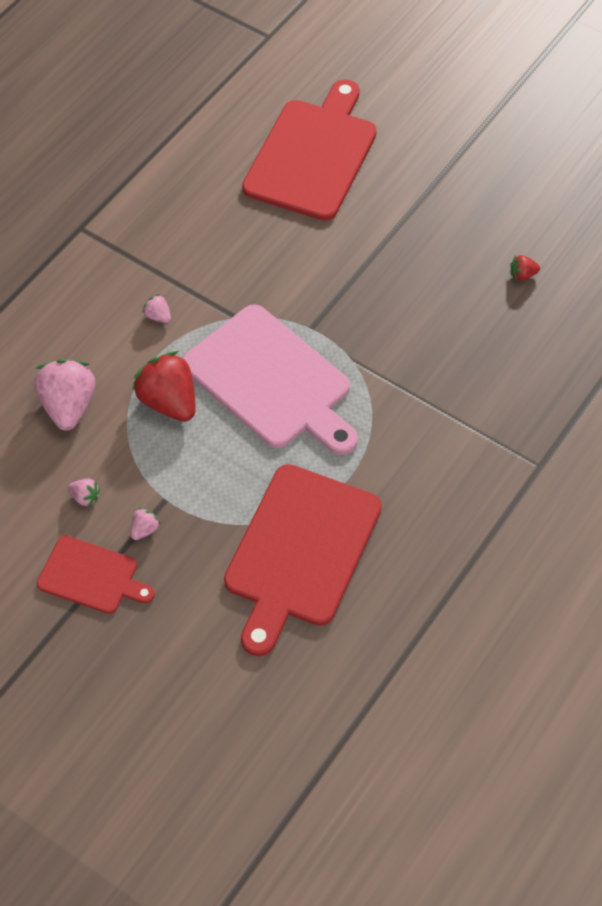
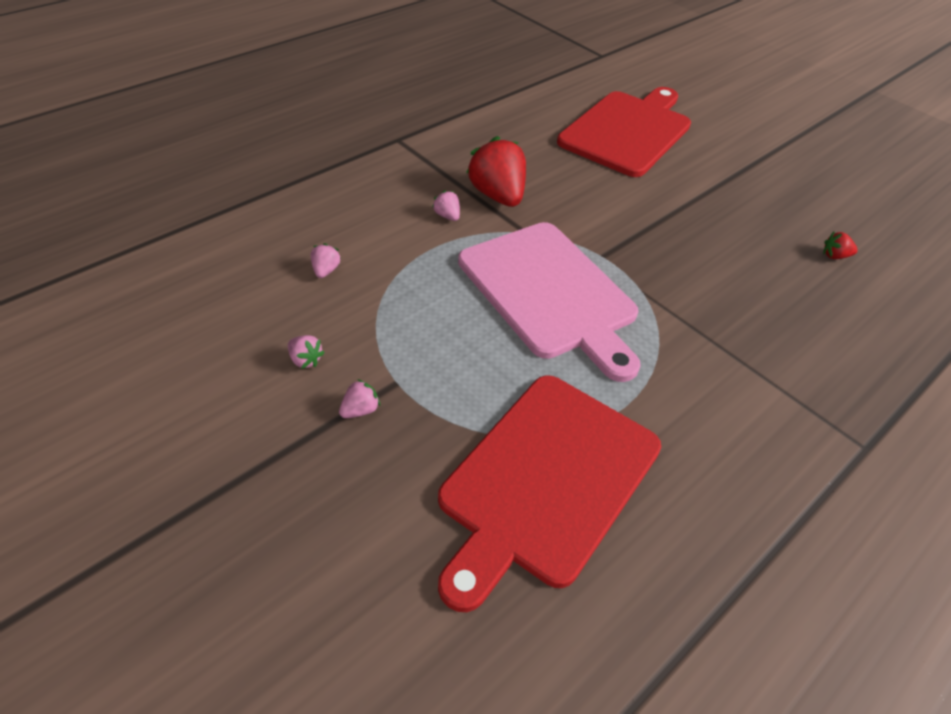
camera: 10 degrees right, 10 degrees down
pink strawberry [34,359,95,431] -> pink strawberry [311,243,341,278], size x0.44
red cutting board [37,536,155,614] -> none
red strawberry [132,351,196,422] -> red strawberry moved to [466,136,526,207]

